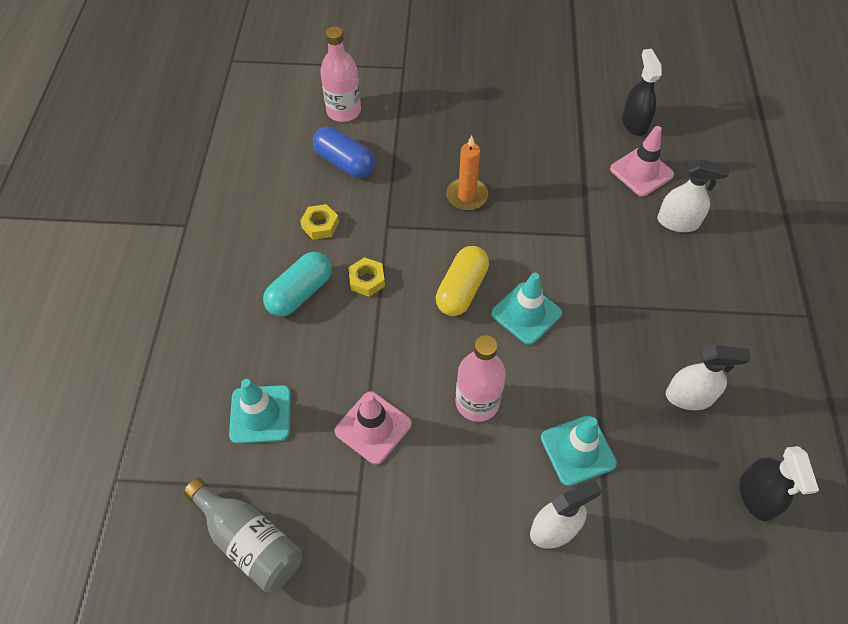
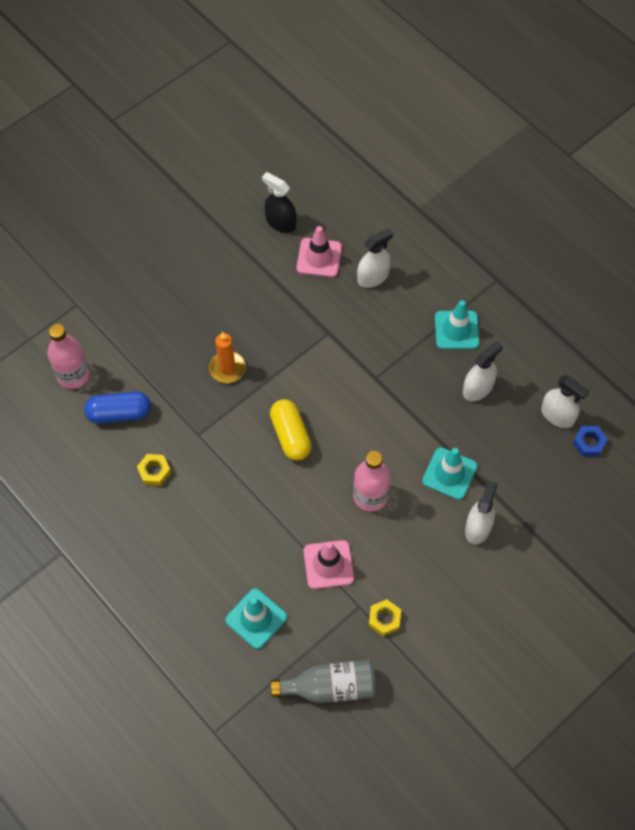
camera: 45 degrees left, 5 degrees up
turquoise capsule [263,252,332,317] -> none
yellow nut [348,257,385,297] -> yellow nut moved to [369,599,401,636]
turquoise traffic cone [491,273,562,345] -> turquoise traffic cone moved to [435,300,479,349]
black spray bottle [739,446,819,521] -> white spray bottle [541,375,590,428]
none -> blue nut [573,426,607,456]

